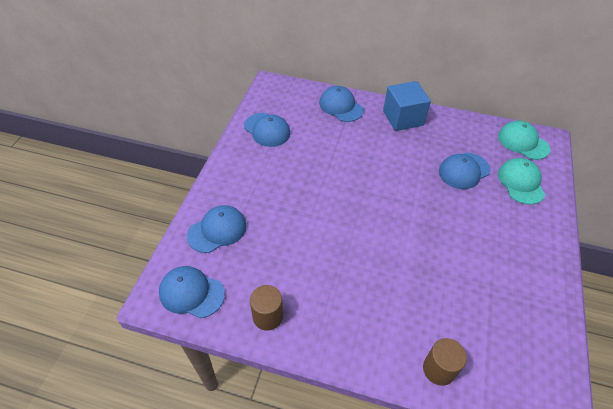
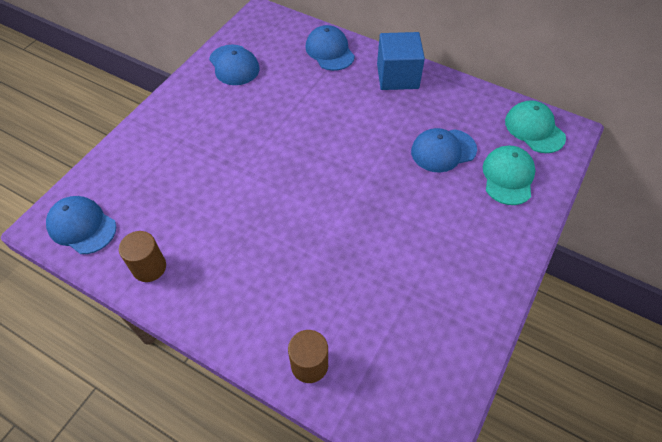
camera: 15 degrees right, 5 degrees up
blue cap [187,205,247,253] -> none

